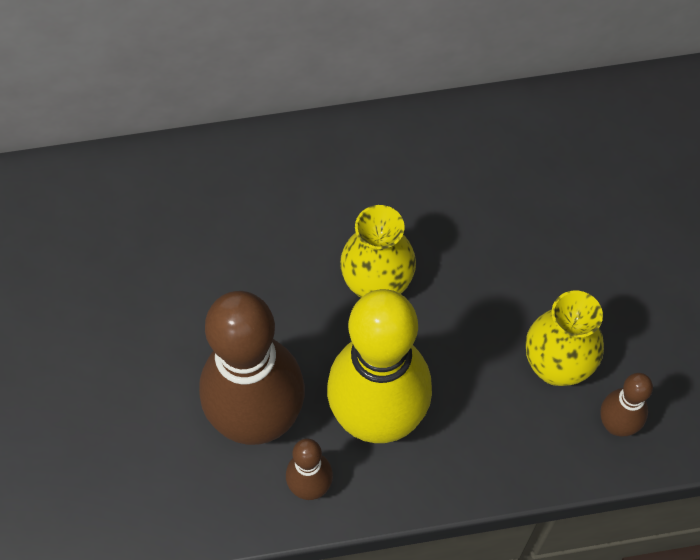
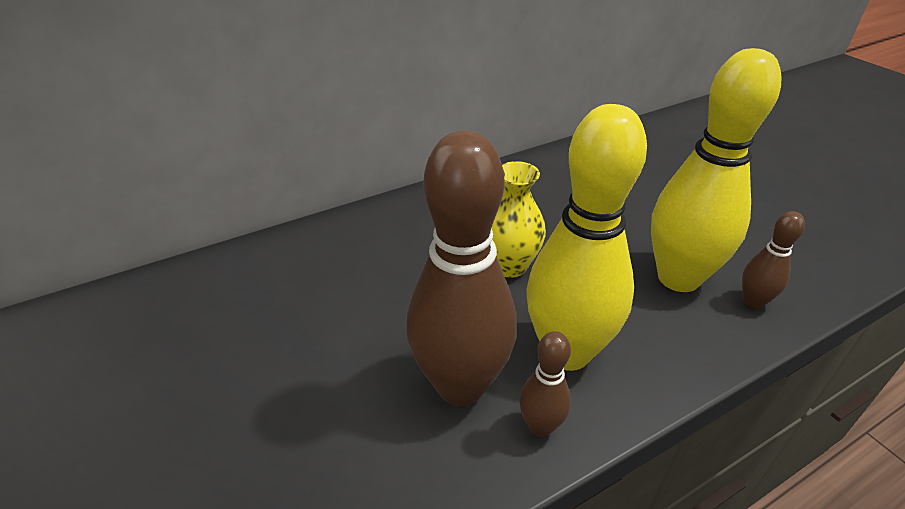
camera: 20 degrees left, 25 degrees down
yellow vase [526,291,604,386] -> yellow bowling pin [651,48,781,292]

